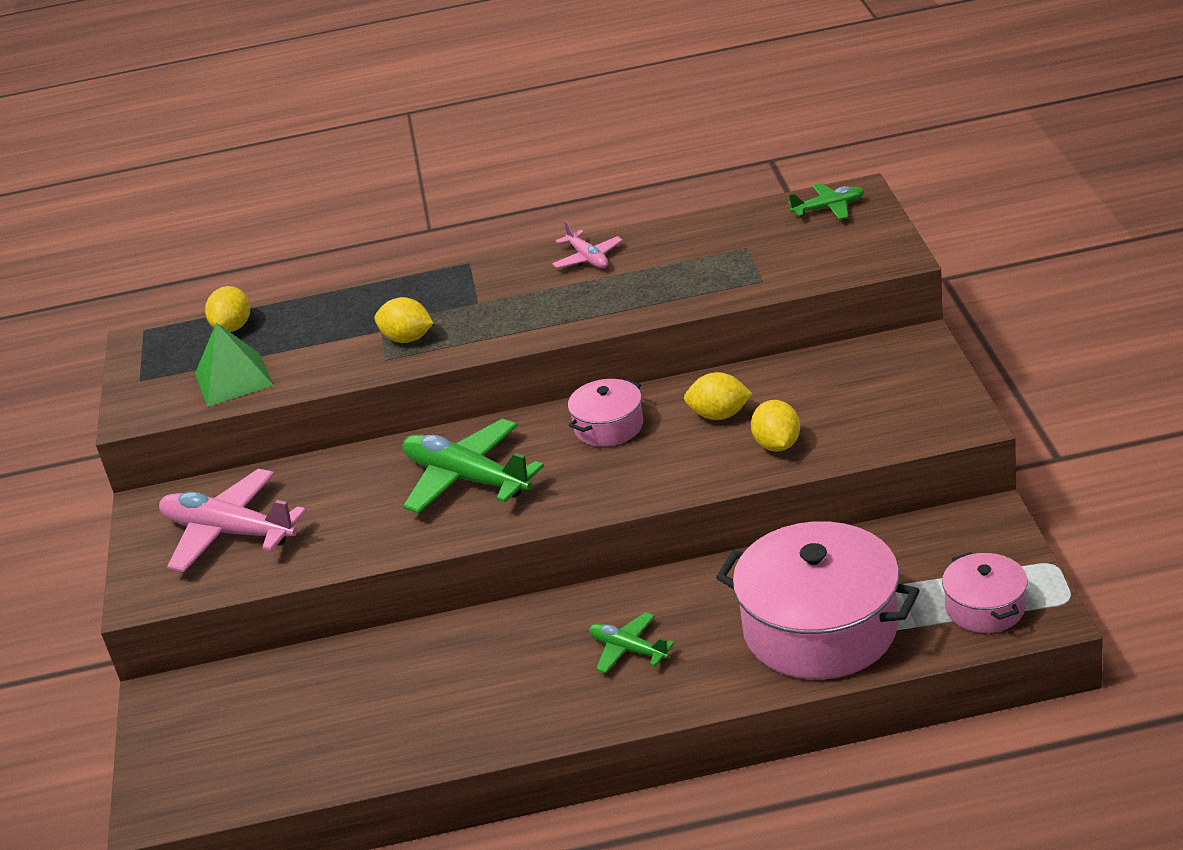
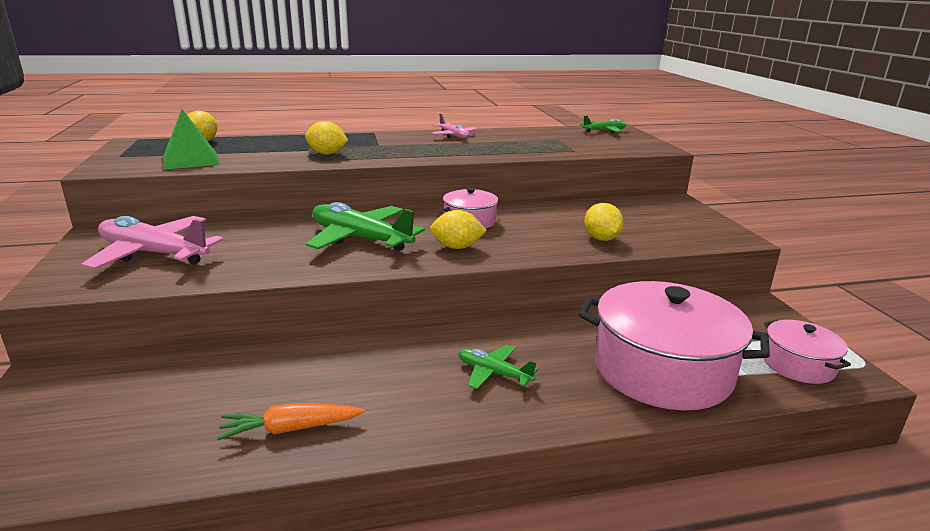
camera: 10 degrees left, 10 degrees down
yellow lemon [684,372,752,420] -> yellow lemon moved to [430,210,487,249]
none -> orange carrot [217,403,365,440]

